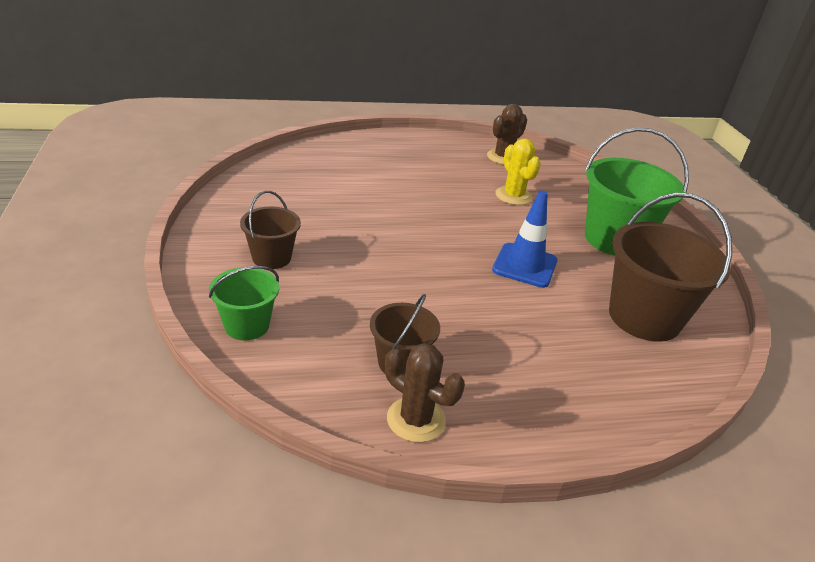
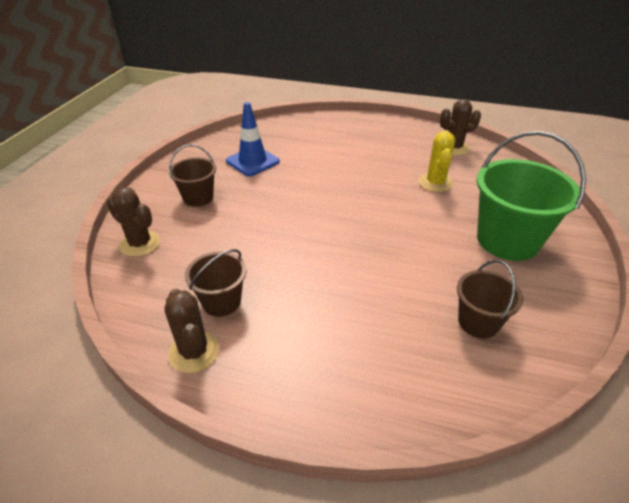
camera: 30 degrees right, 5 degrees up
green bucket [209,266,279,341] -> brown cactus [107,187,160,257]
blue traffic cone [492,190,557,288] -> blue traffic cone moved to [226,102,280,176]
brown bucket [609,193,732,342] -> brown bucket [457,260,523,338], size x0.55

